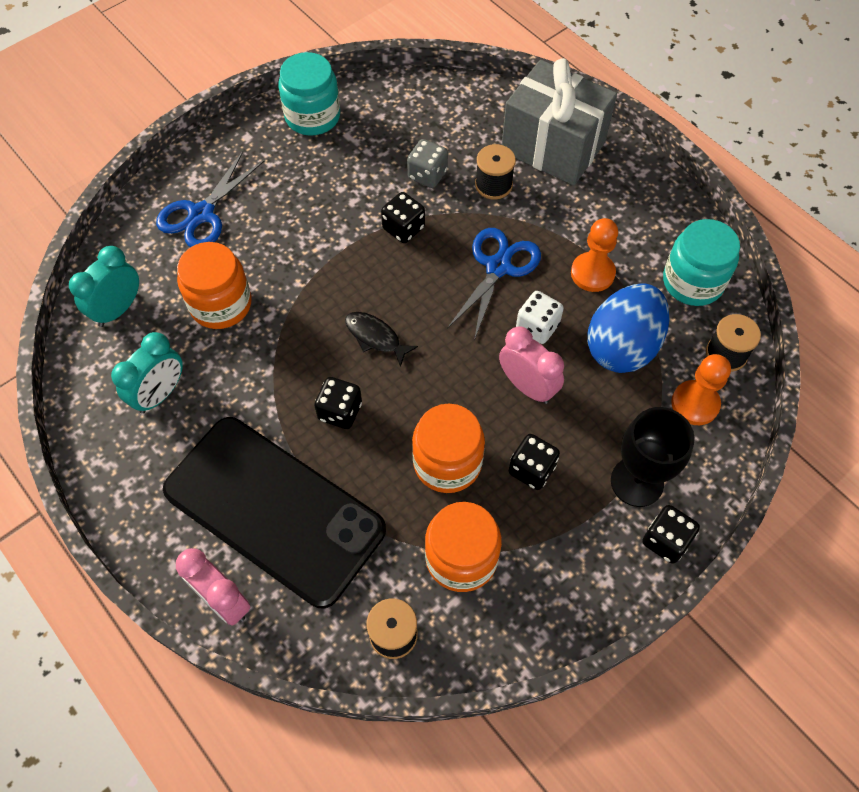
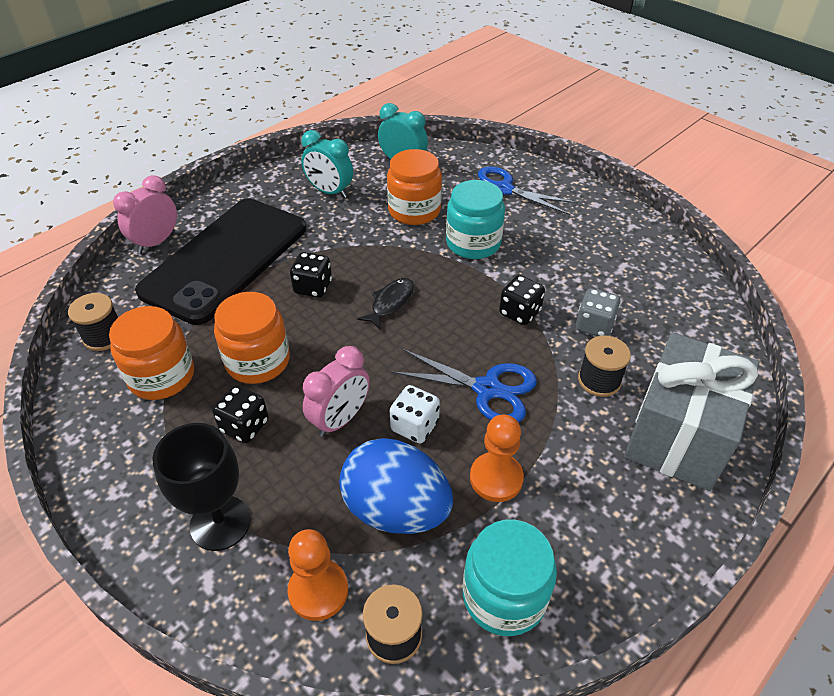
camera: 85 degrees right, 15 degrees down
turquoise jar [278,52,340,136] -> turquoise jar moved to [446,180,505,259]
black dice [642,505,700,564] -> none

